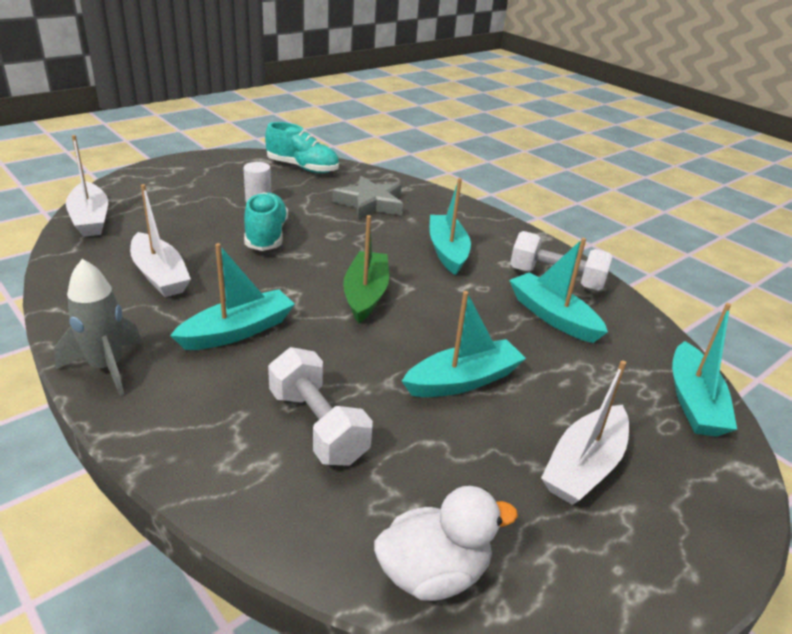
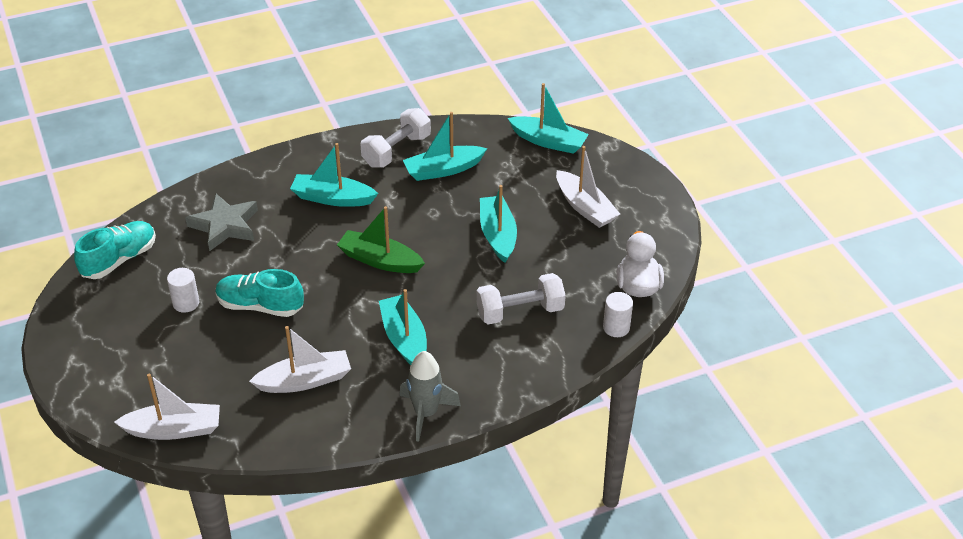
camera: 70 degrees left, 10 degrees up
none -> white cylinder [603,292,633,337]

